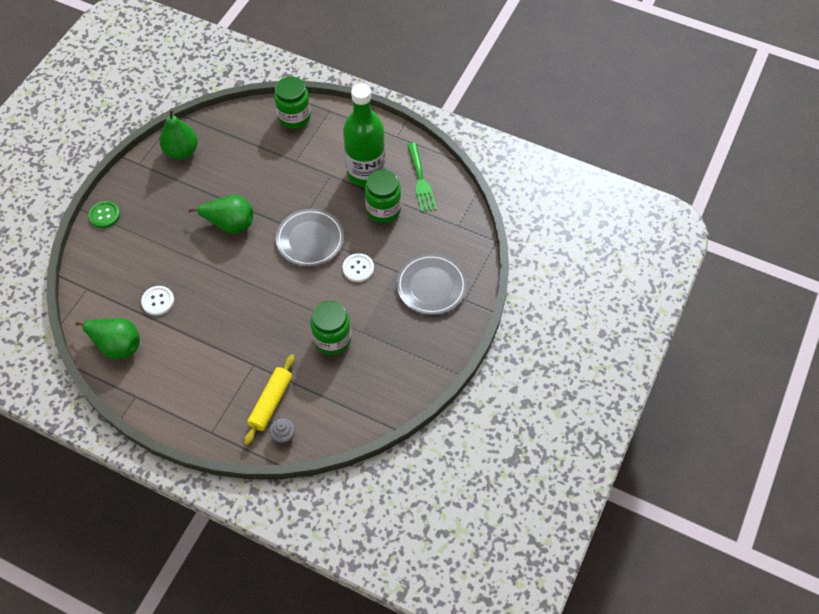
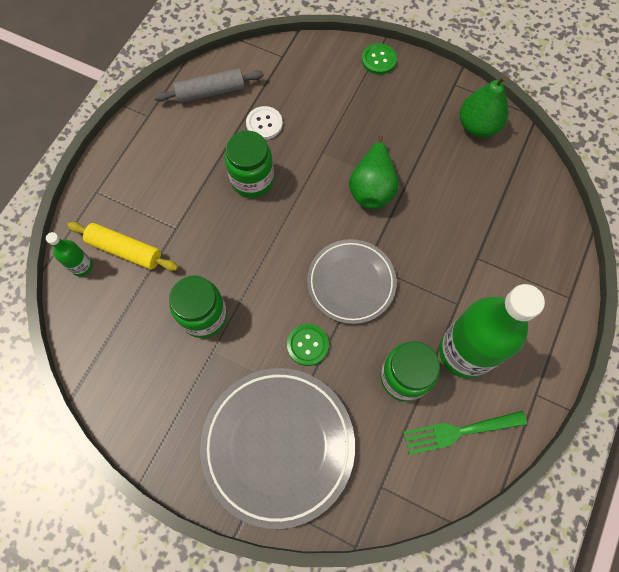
camera: 90 degrees right, 10 degrees up
green pear [75,318,140,359] -> grey rolling pin [154,68,264,103]
grey cupcake [269,418,295,444] -> green bottle [46,232,93,276]
green jar [274,76,311,129] -> green jar moved to [225,130,274,198]
white button [343,253,374,282] -> green button [287,324,329,366]
grey plate [397,254,467,315] -> grey plate [200,368,355,529], size x1.56

